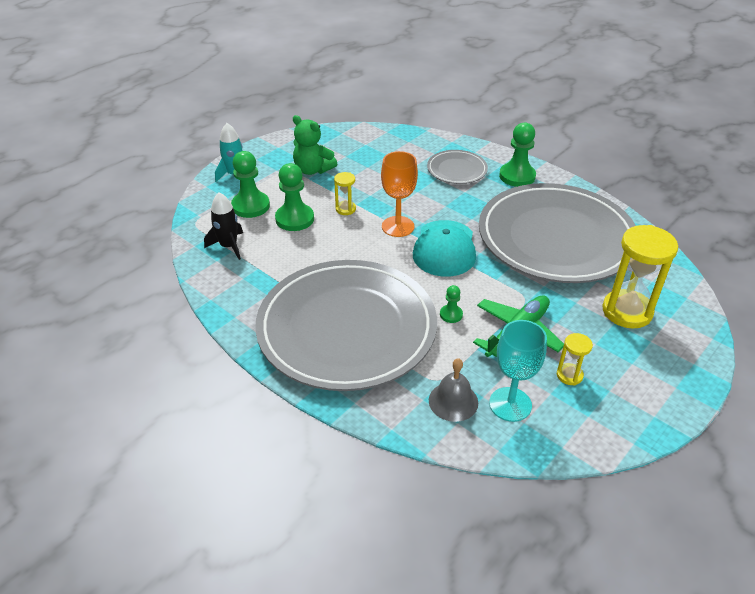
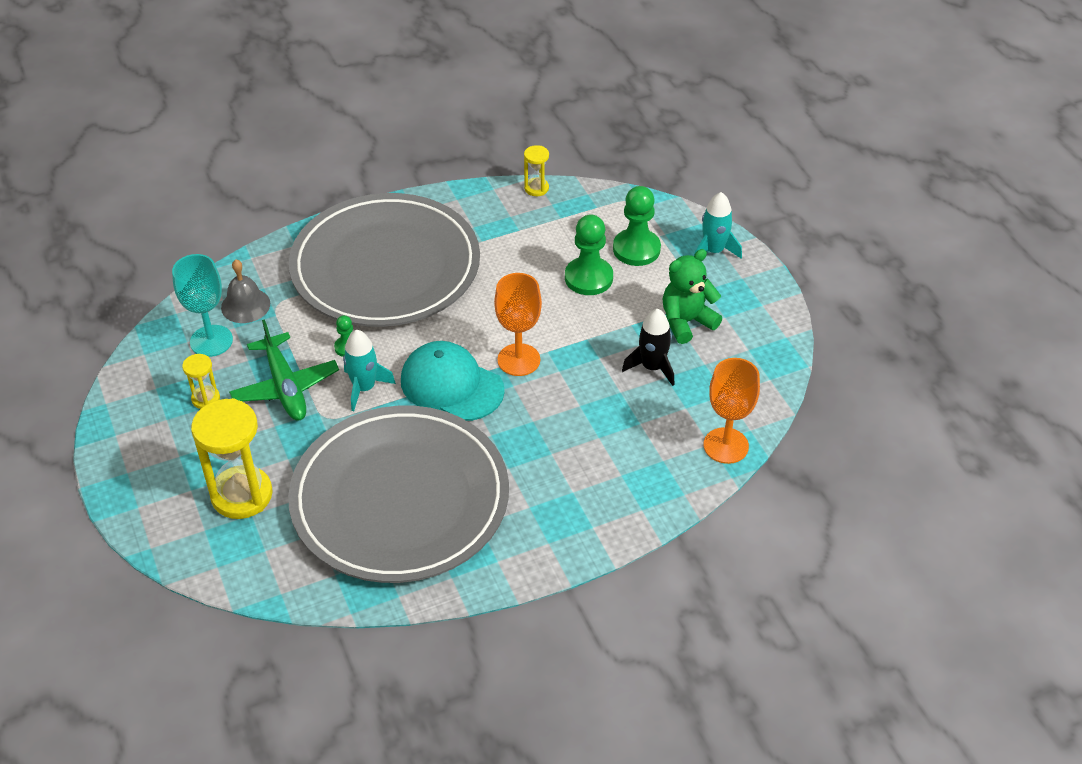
camera: 115 degrees right, 5 degrees up
black rocket [204,192,243,260] -> black rocket moved to [622,309,674,386]
yellow hourglass [334,172,356,215] -> yellow hourglass moved to [524,145,549,196]
grey plate [427,150,488,184] -> none
green pawn [499,122,536,187] -> none
none -> turquoise rocket [343,330,396,411]
none -> orange goblet [704,358,760,464]

